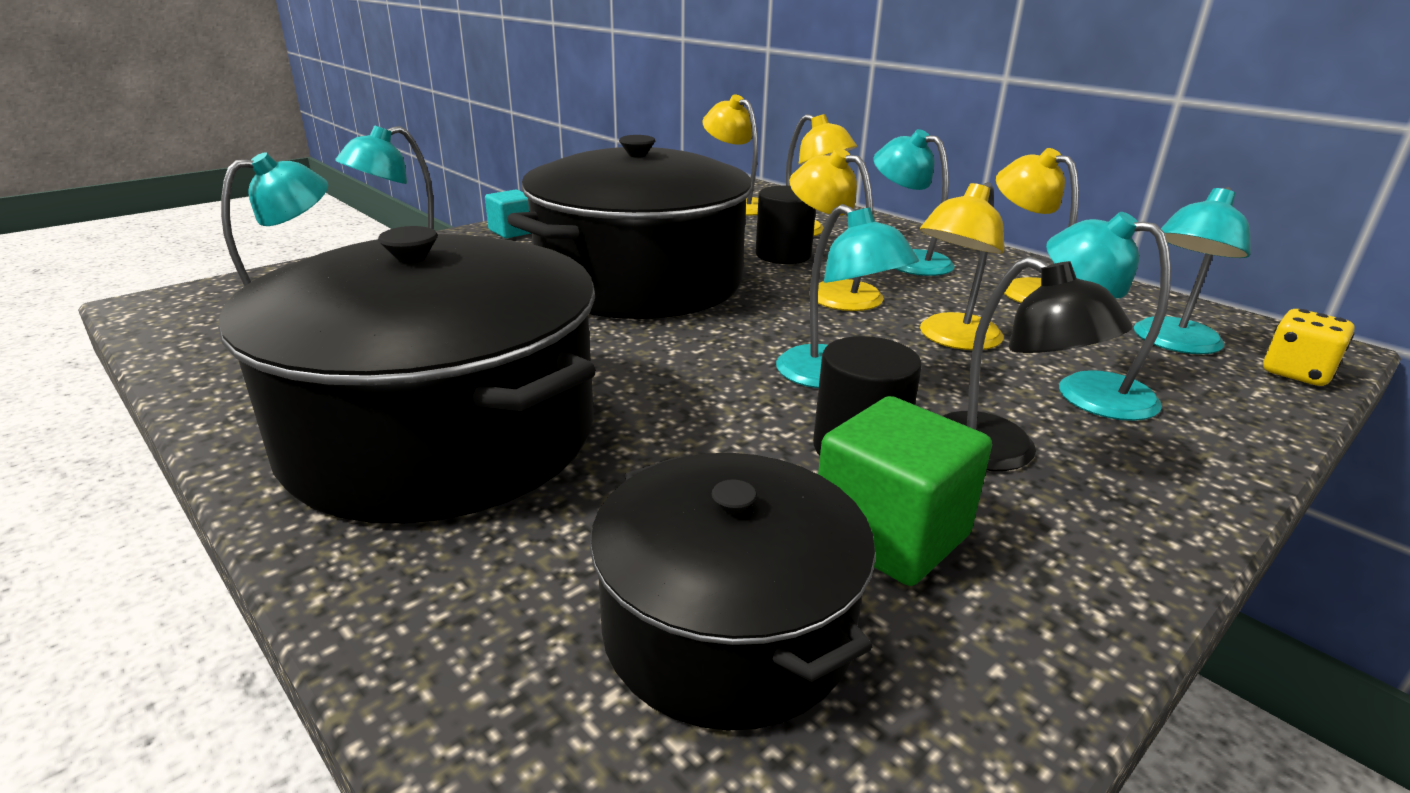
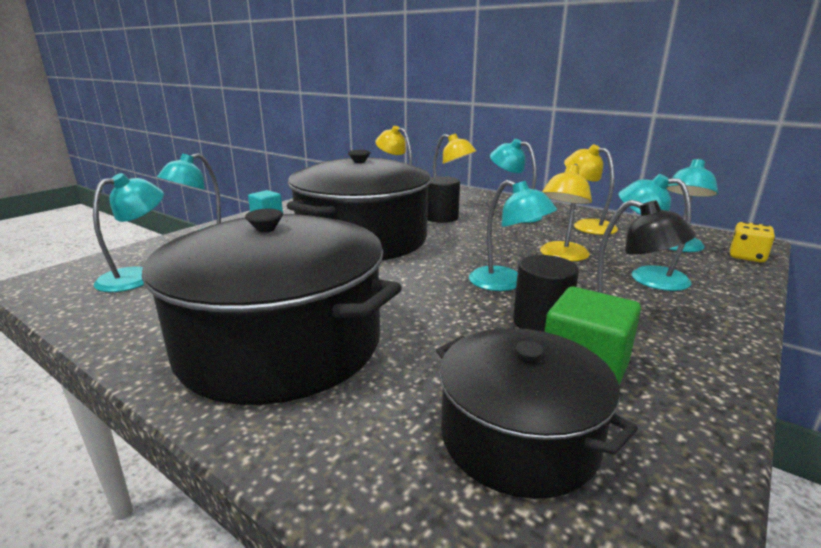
camera: 10 degrees left, 5 degrees down
yellow lamp [789,148,884,311] -> none

